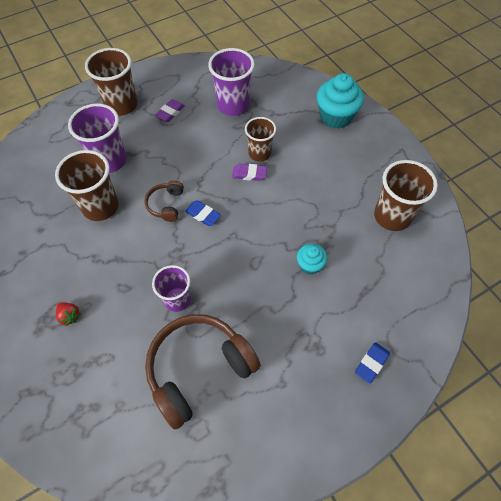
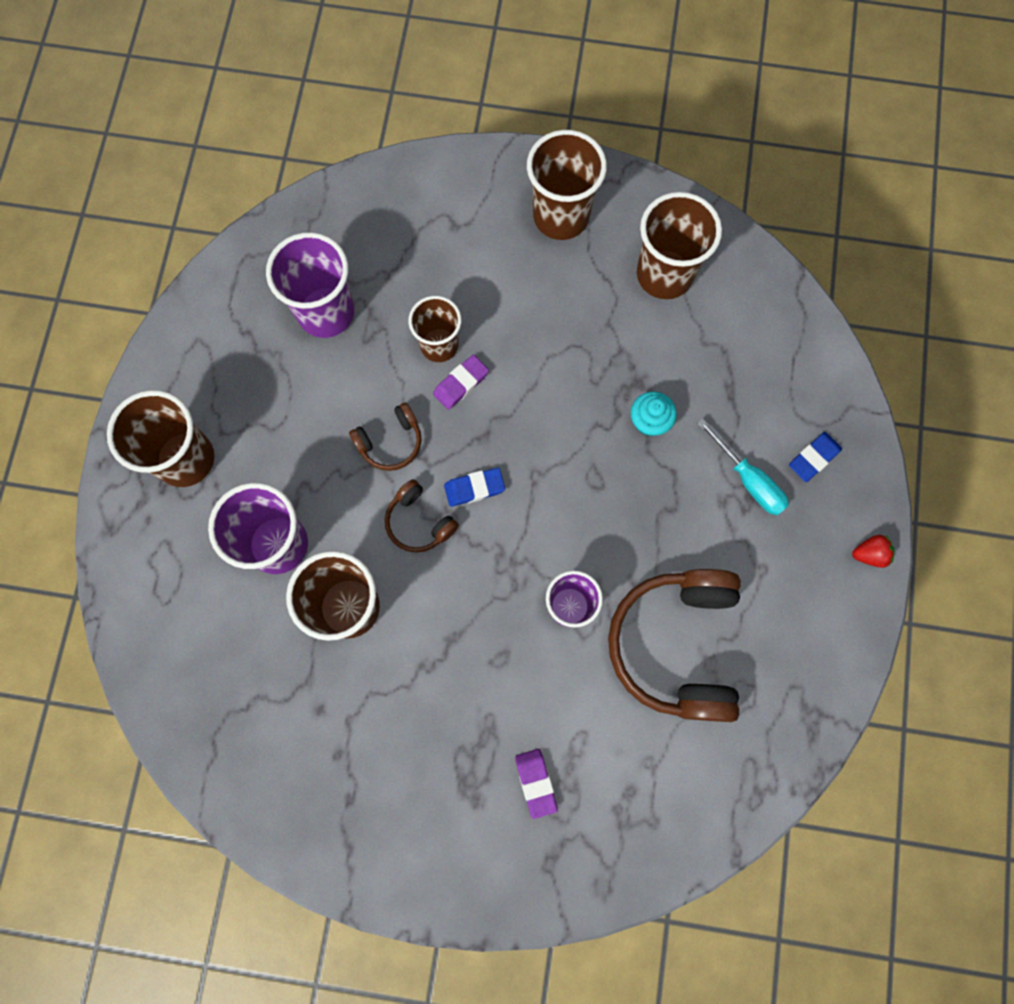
camera: 50 degrees left, 15 degrees up
red strawberry [56,302,81,326] -> red strawberry moved to [852,535,894,568]
purple eraser [155,99,185,122] -> purple eraser moved to [515,749,558,819]
turquoise cupcake [317,73,364,129] -> none
blue eraser [355,342,390,384] -> blue eraser turned 60 degrees clockwise [789,432,842,482]
none -> brown headphones [349,403,422,471]
none -> brown cup [527,130,607,240]
none -> turquoise screwdriver [697,419,789,515]

